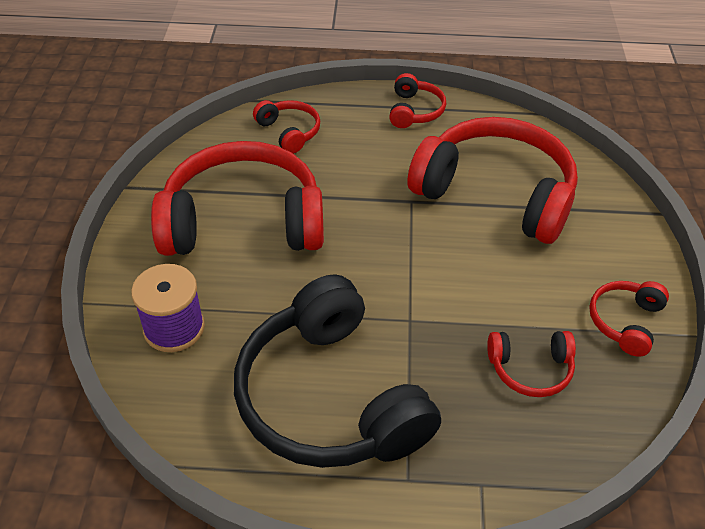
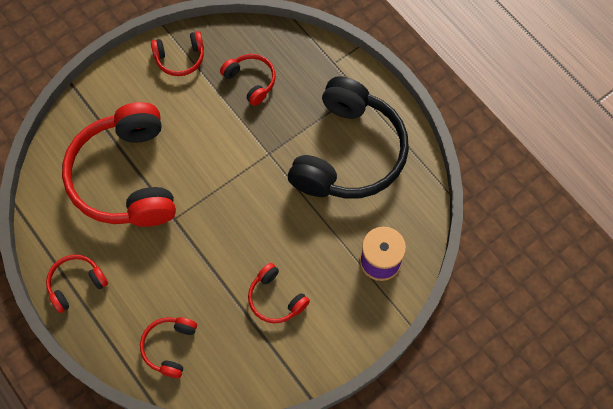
camera: 130 degrees left, 20 degrees up
red headphones [151,141,324,256] -> red headphones [248,263,310,323], size x0.45

